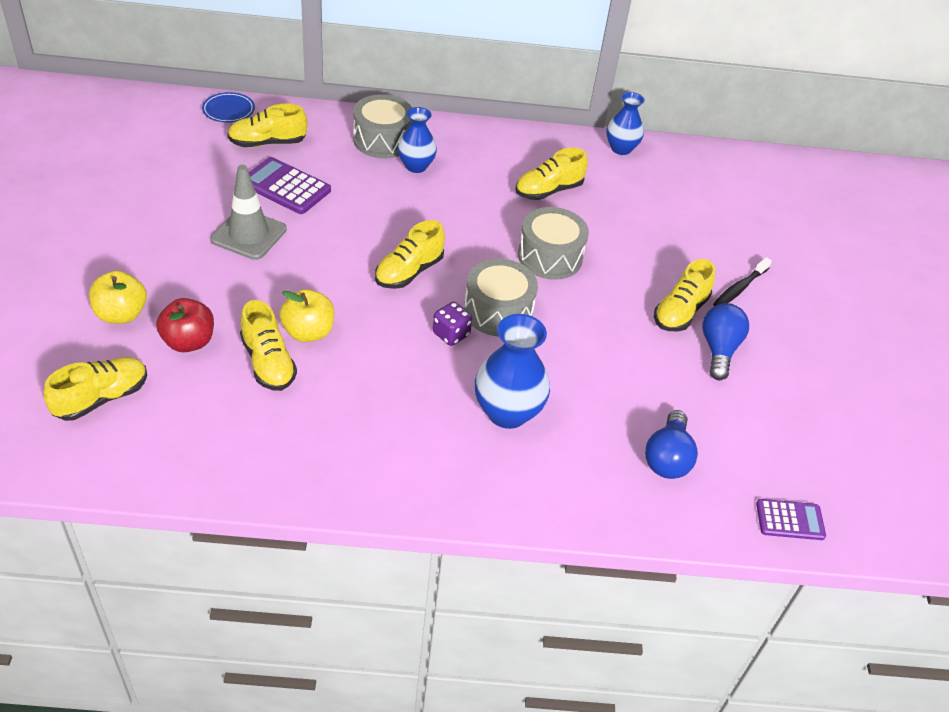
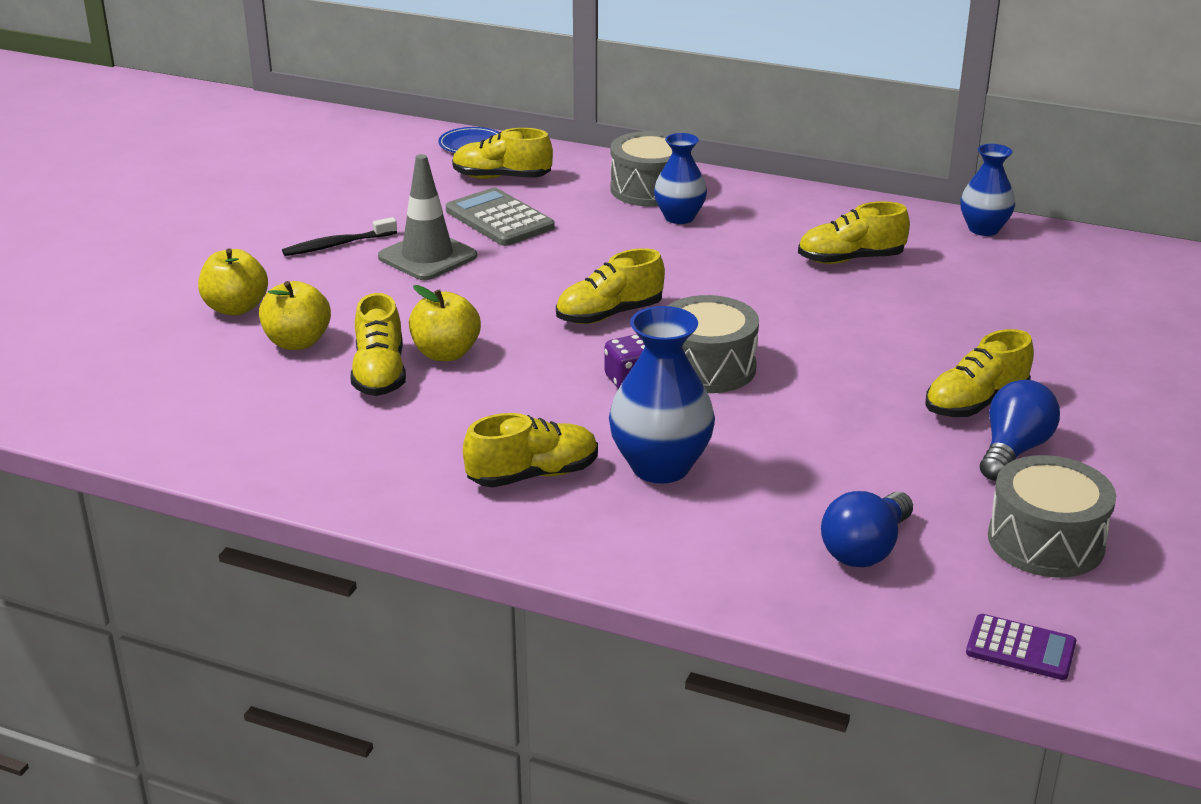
camera: 25 degrees right, 15 degrees down
yellow shoe [43,357,147,421] -> yellow shoe moved to [463,413,598,488]
red apple [156,298,214,352] -> yellow apple [259,281,331,350]
purple calculator [249,157,331,214] -> grey calculator [446,188,555,246]
grey drum [518,207,589,280] -> grey drum moved to [988,455,1116,578]
black toothbrush [713,257,772,306] -> black toothbrush moved to [282,217,397,256]

